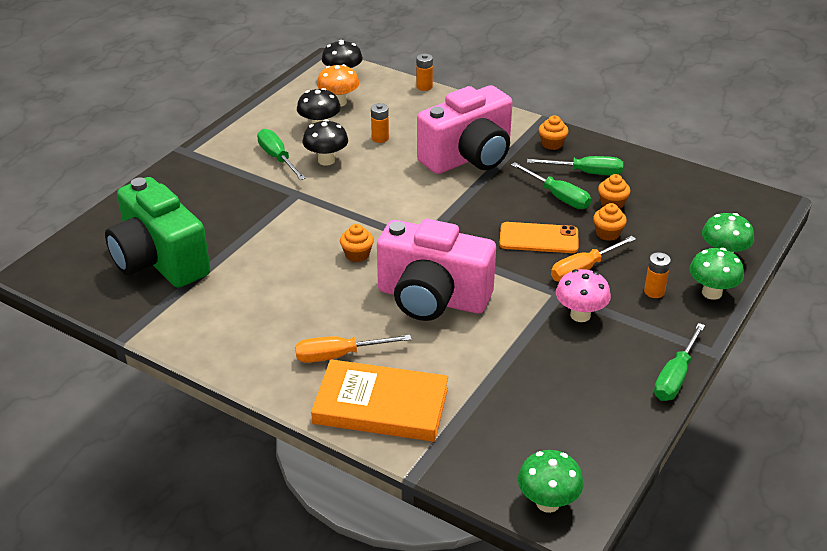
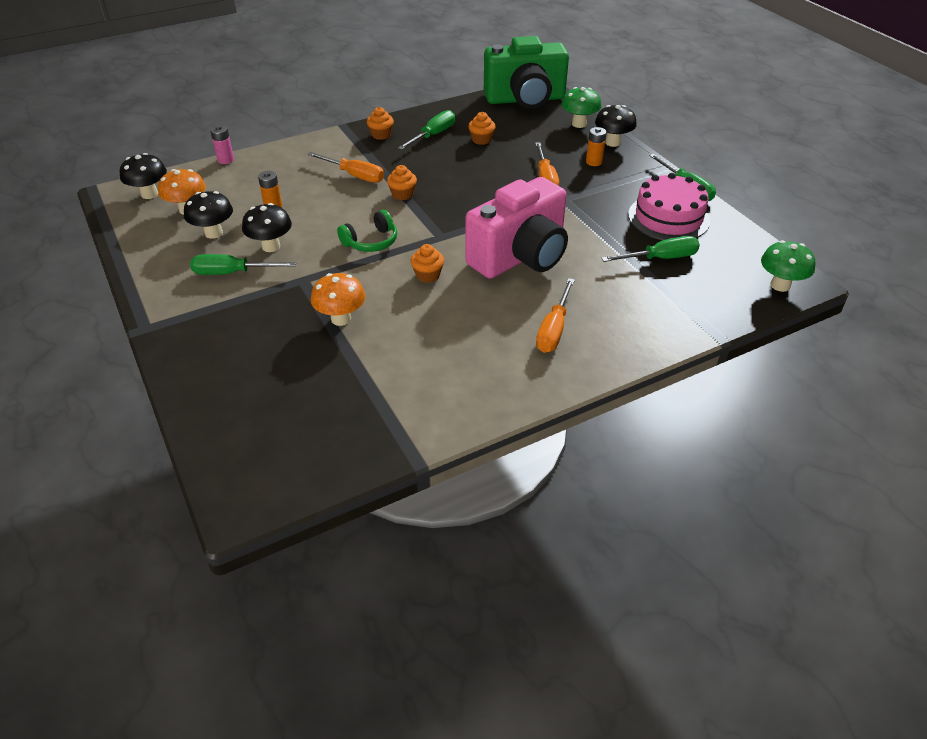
camera: 60 degrees left, 5 degrees up
green camera [105,177,210,288] -> green camera moved to [484,36,569,109]
orange book [311,359,448,442] -> none
orange battery [416,54,433,91] -> pink battery [210,125,234,164]
pink camera [417,85,513,174] -> orange screwdriver [307,152,384,183]
orange phone [499,222,578,253] -> none
green screwdriver [511,162,591,209] -> green screwdriver moved to [601,236,700,262]
pink mushroom [556,269,611,322] -> none
orange cupcake [593,203,627,241] -> orange cupcake moved to [387,165,417,200]
green mushroom [689,248,744,300] -> black mushroom [595,105,637,147]
none -> orange mushroom [311,273,366,326]
none -> green headphones [337,210,397,252]
none -> pink cake [628,173,710,240]

